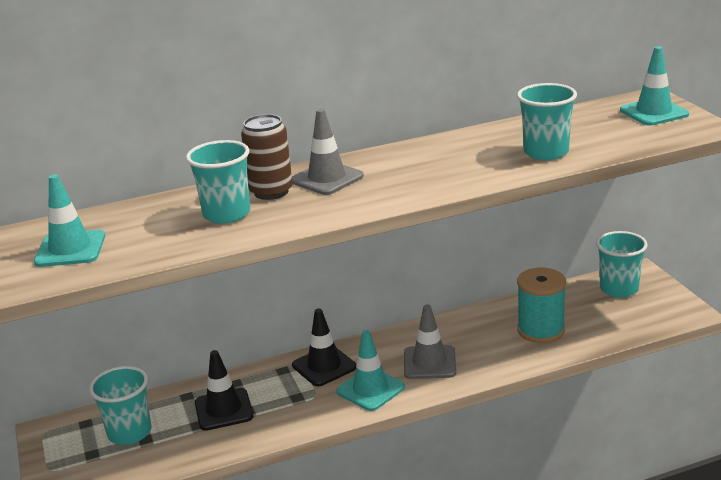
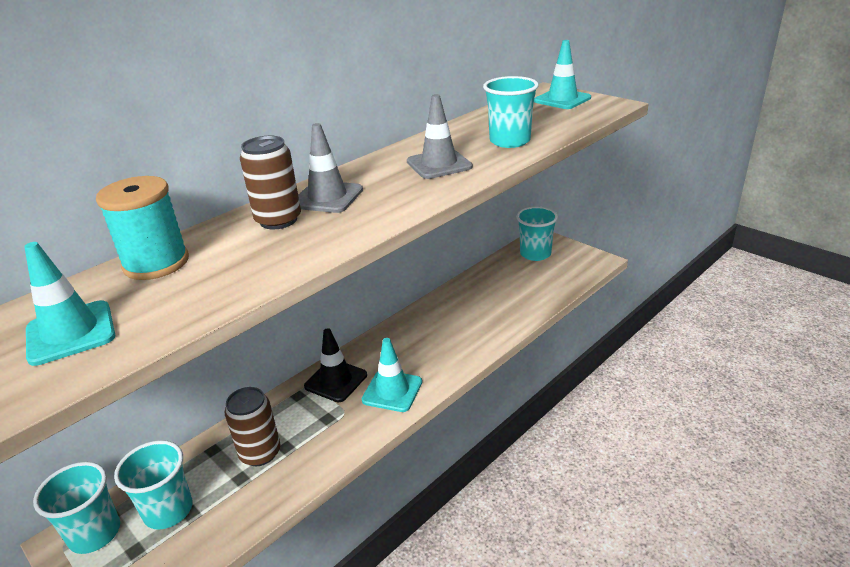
camera: 25 degrees left, 5 degrees up
turquoise cup [186,140,250,224] -> turquoise cup moved to [33,462,120,554]
black traffic cone [195,350,254,431] -> brown can [224,387,281,466]
grey traffic cone [404,305,456,379] -> grey traffic cone moved to [407,94,473,179]
turquoise spool [517,268,566,343] -> turquoise spool moved to [96,176,189,280]

